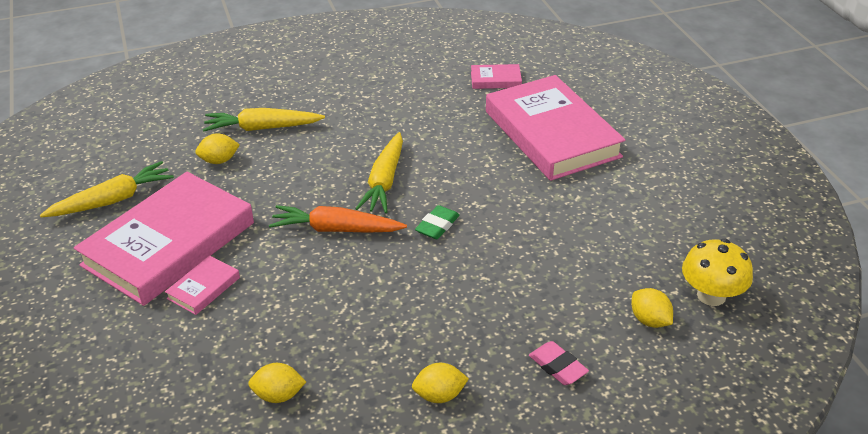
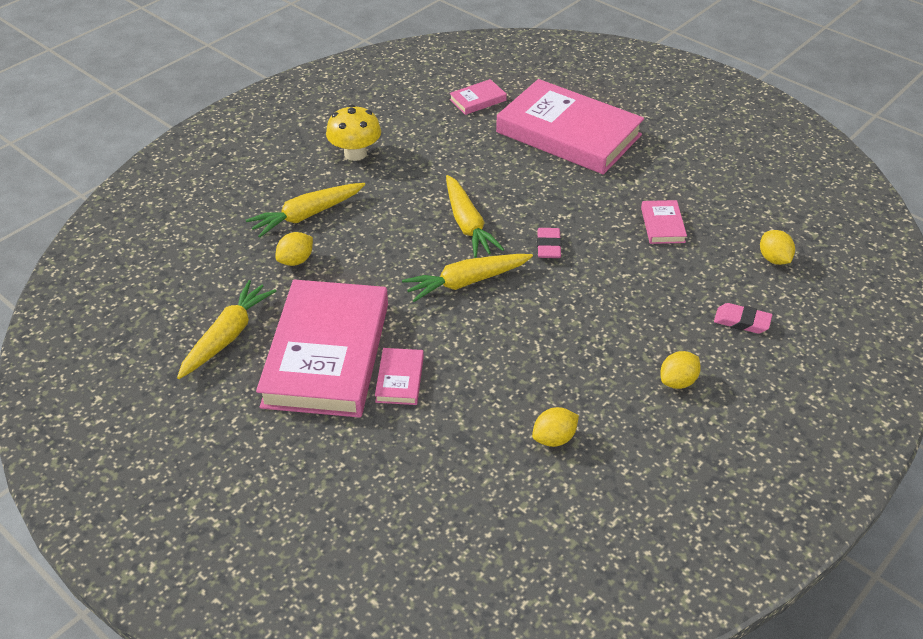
camera: 30 degrees left, 5 degrees up
orange carrot [269,205,407,233] -> yellow carrot [402,254,533,302]
green eraser [415,205,460,239] -> pink eraser [537,228,561,258]
yellow lemon [632,288,673,328] -> yellow lemon turned 45 degrees clockwise [760,230,795,265]
yellow mushroom [682,239,753,306] -> yellow mushroom moved to [326,105,381,161]
none -> pink book [641,200,687,244]

